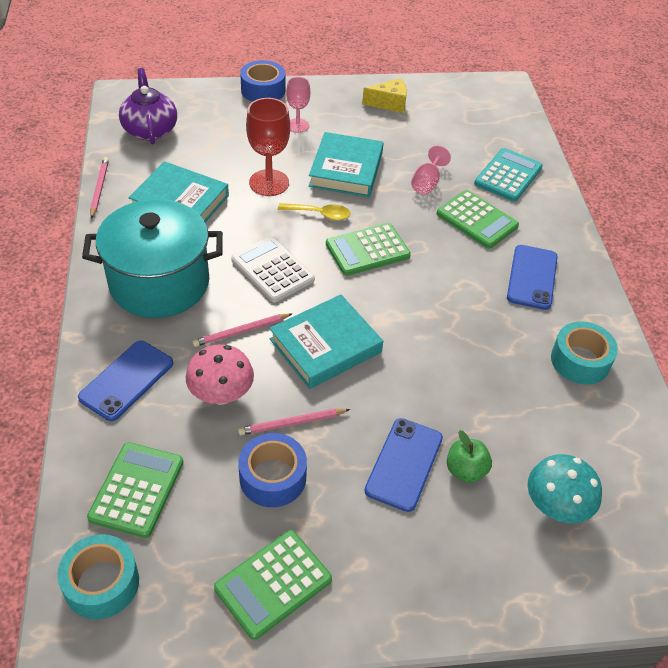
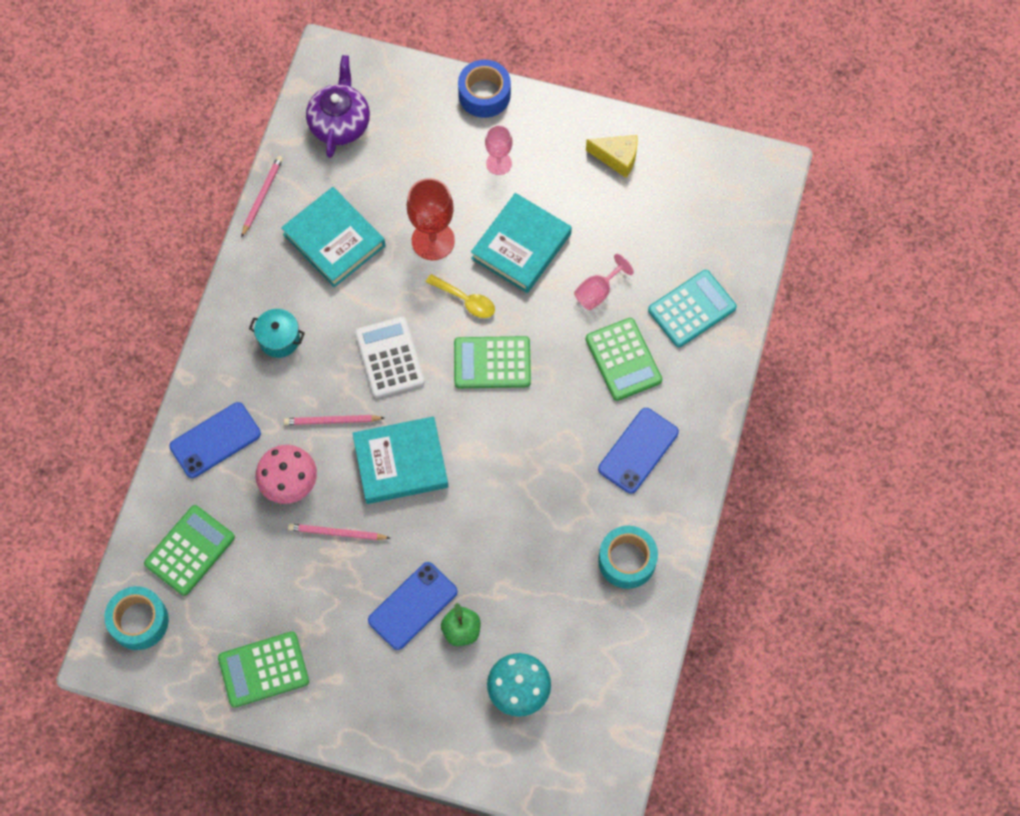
camera: 25 degrees right, 20 degrees up
turquoise pot [82,199,223,318] -> turquoise pot [249,309,305,358], size x0.42
blue tape [238,433,307,507] -> none

